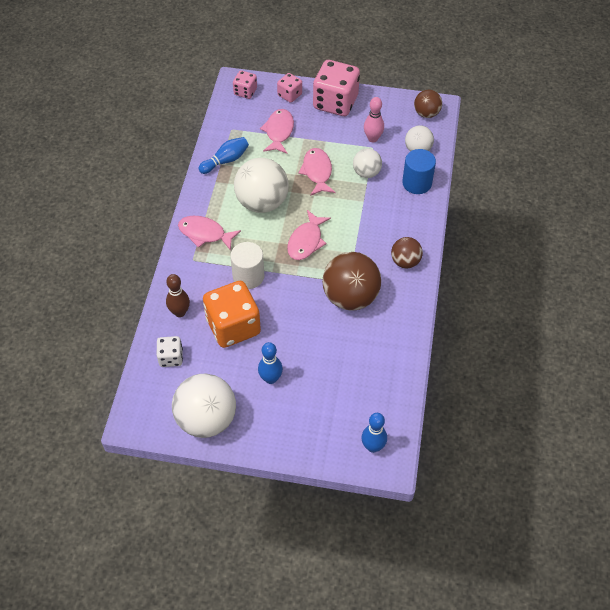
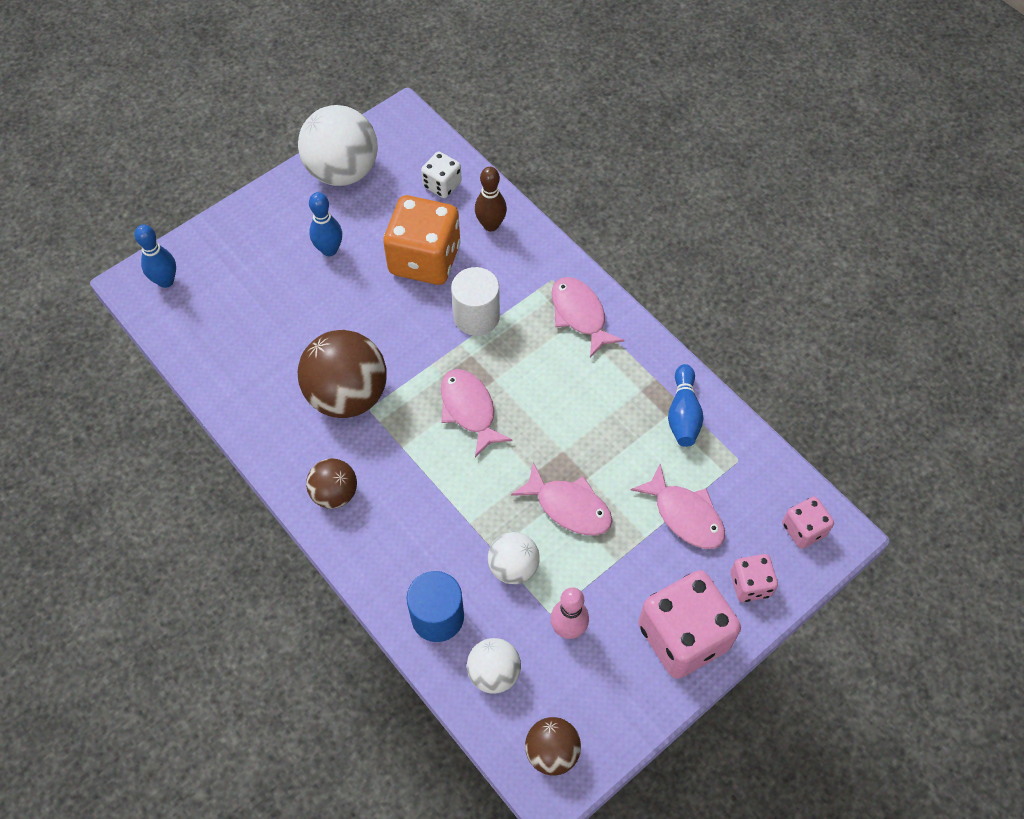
camera: 130 degrees right, 5 degrees up
pink fish [178,216,241,251] -> pink fish turned 90 degrees counterclockwise [552,277,625,358]
white ball [234,158,289,213] -> none

